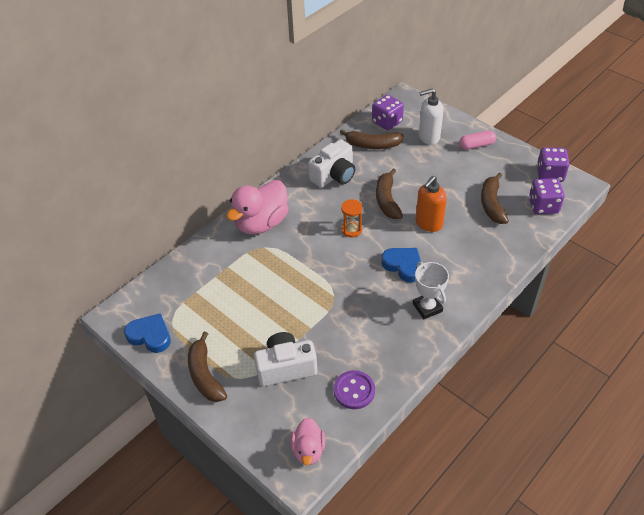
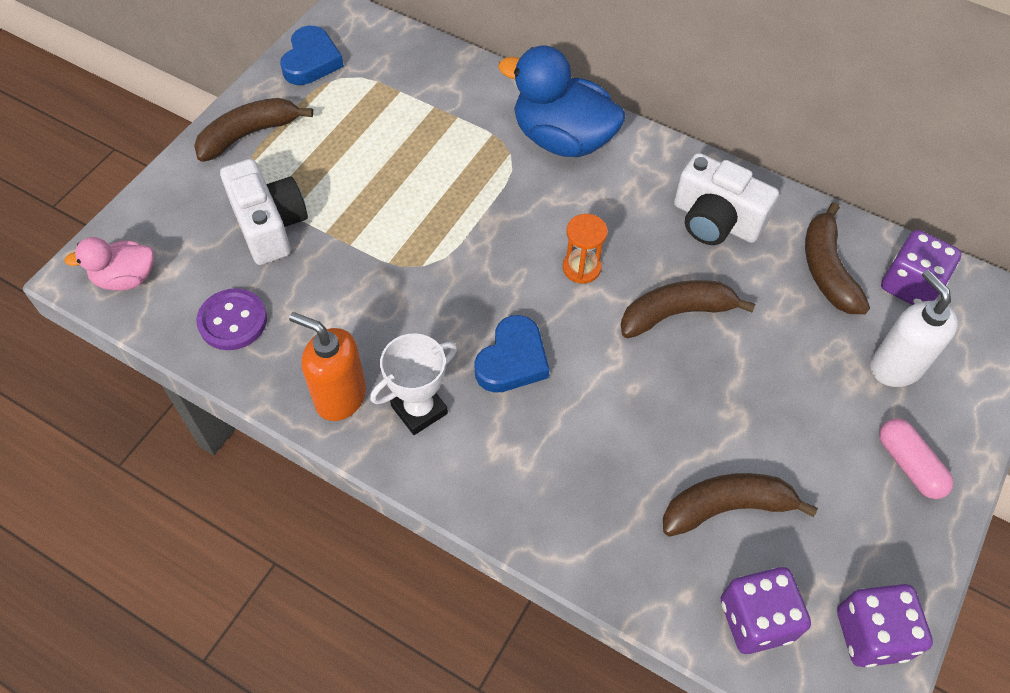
camera: 75 degrees right, 10 degrees up
pink duck [226,180,289,234] -> blue duck [498,46,625,157]
orange soap dispenser [416,176,447,232] -> orange soap dispenser moved to [289,312,366,421]

